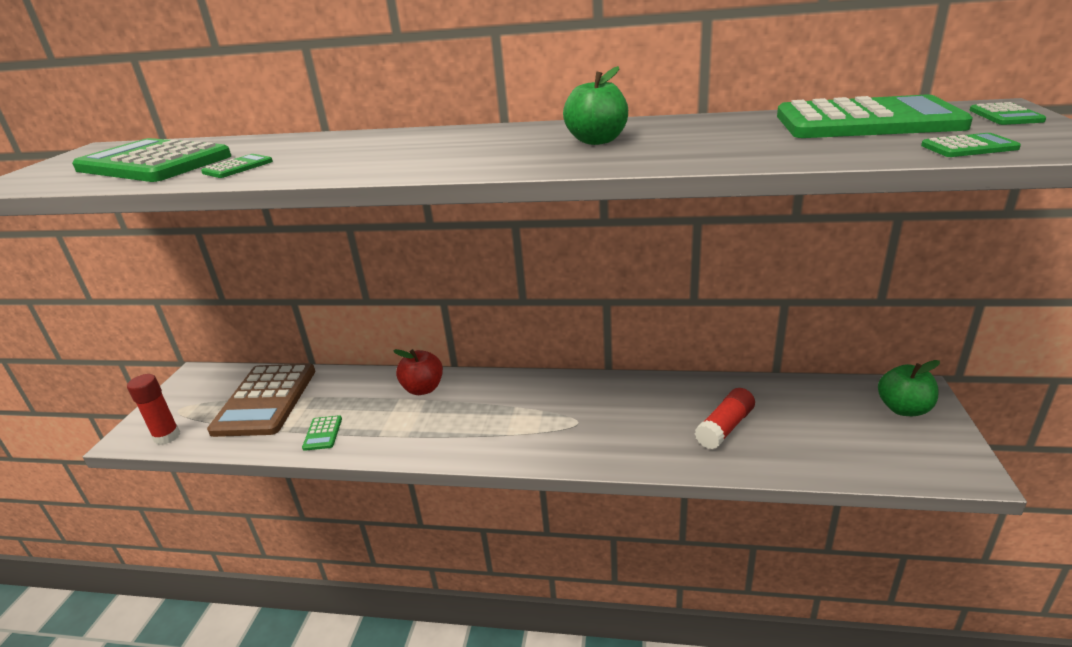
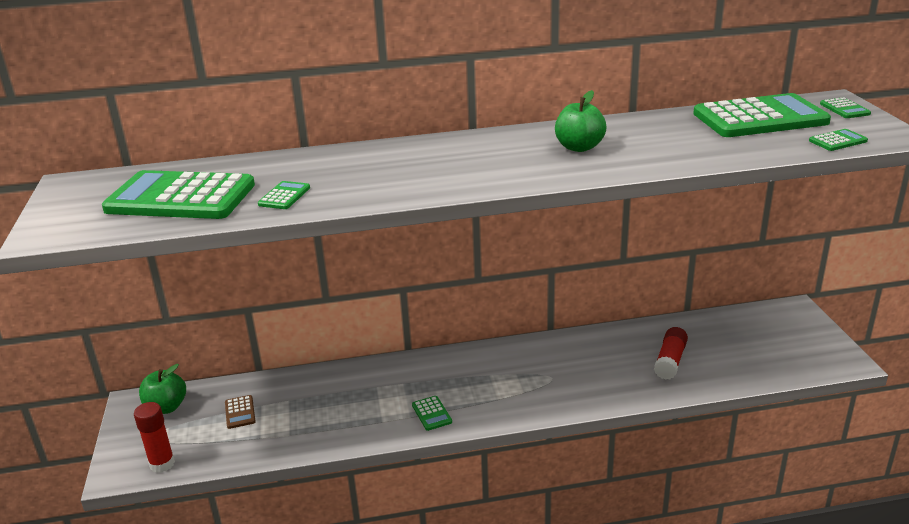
camera: 20 degrees left, 0 degrees up
brown calculator [207,363,315,437] -> brown calculator [225,395,256,429], size x0.40
green calculator [302,415,342,451] -> green calculator moved to [412,396,452,431]
red apple [393,349,443,395] -> none
green apple [878,360,940,416] -> green apple moved to [139,364,186,414]

